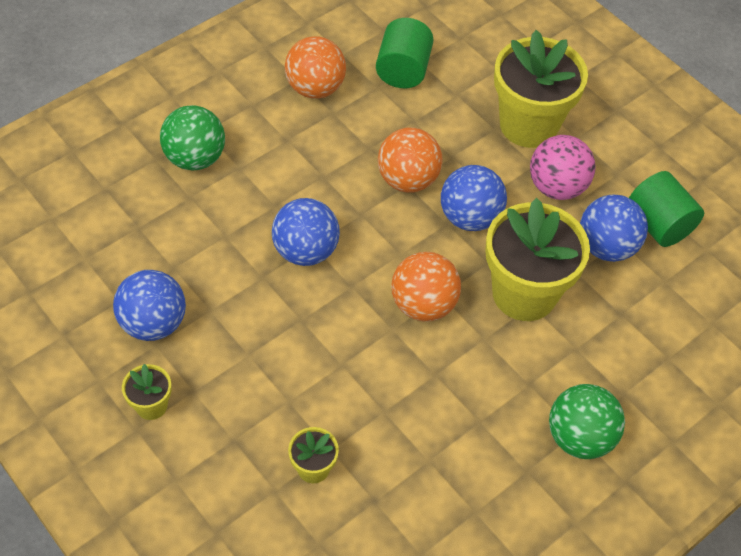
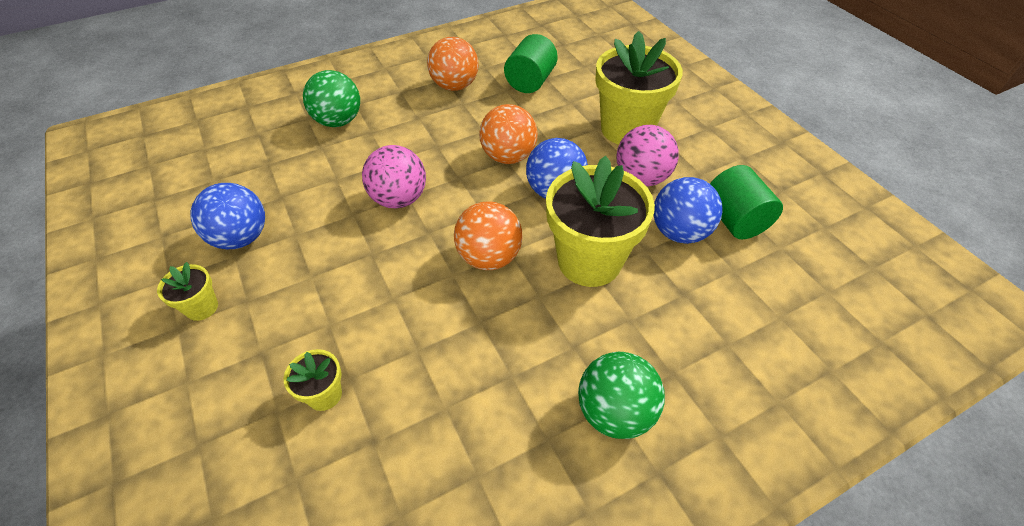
camera: 15 degrees right, 5 degrees down
blue ball [272,198,340,266] -> pink ball [362,145,426,208]

